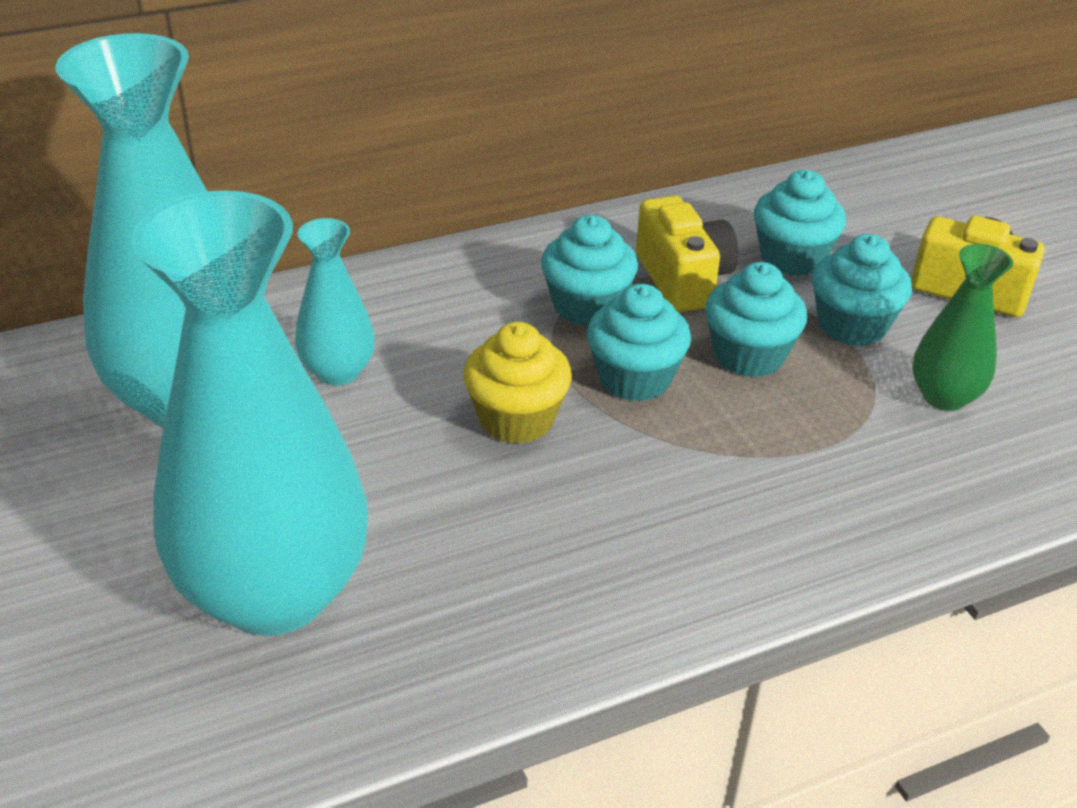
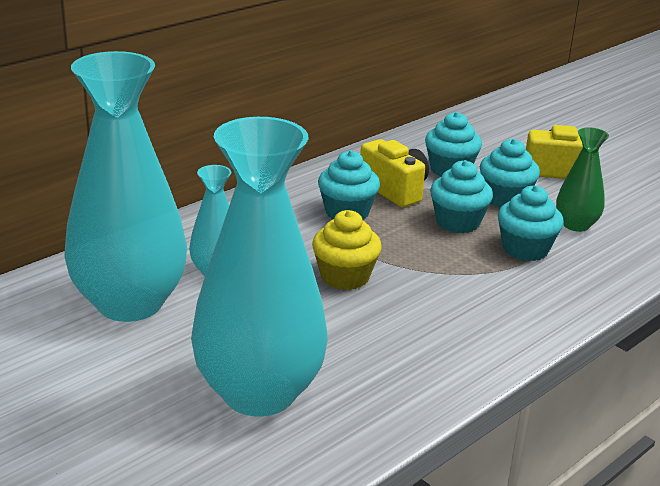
camera: 20 degrees left, 10 degrees down
turquoise cupcake [587,284,691,402] -> turquoise cupcake moved to [498,185,564,261]

